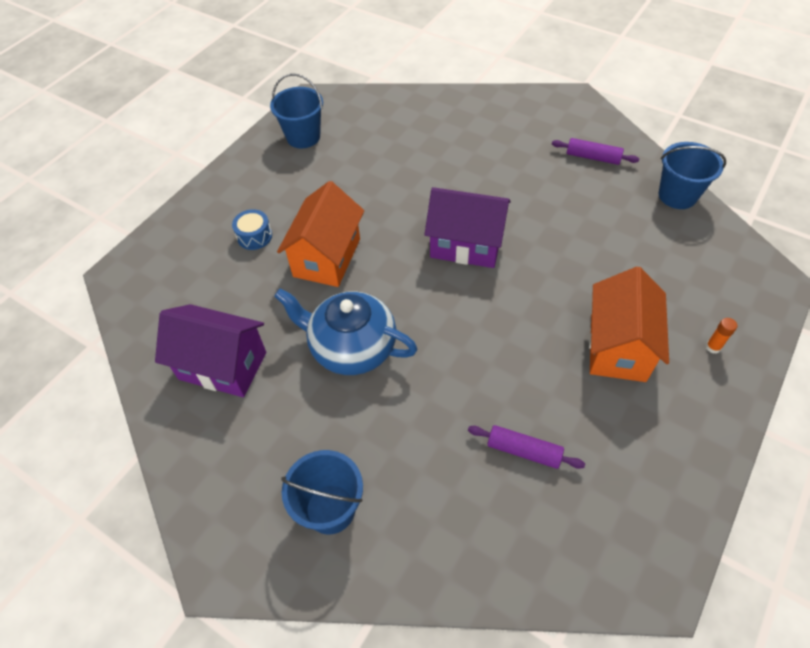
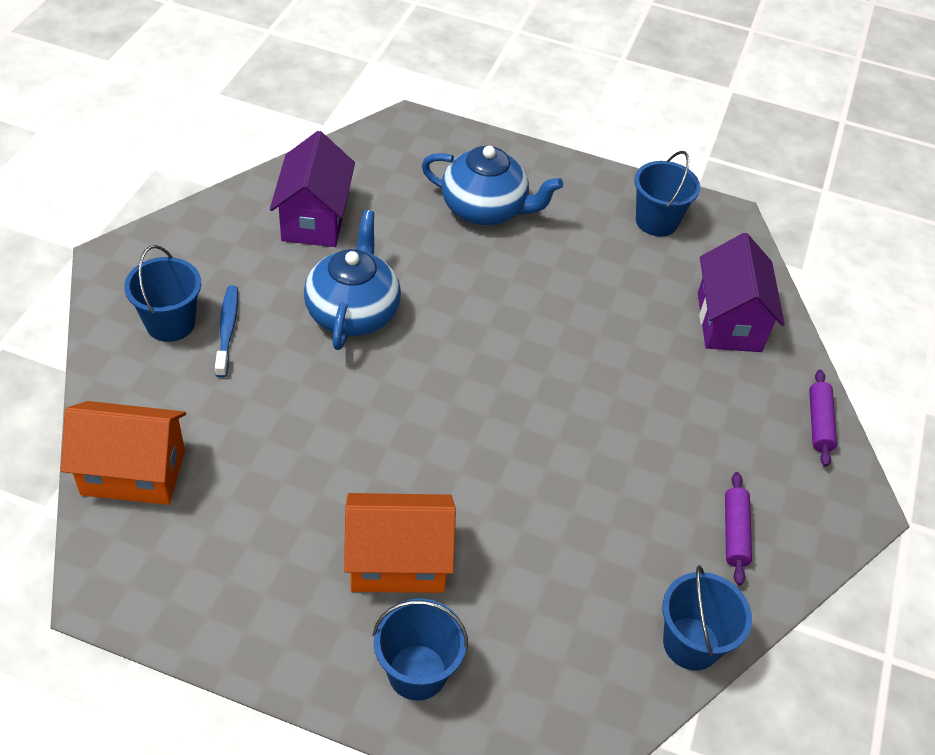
camera: 70 degrees right, 5 degrees down
blue drum [232,209,272,250] -> blue teapot [422,146,563,226]
orange house [277,181,364,287] -> orange house moved to [61,401,186,505]
purple house [424,187,511,268] -> purple house moved to [698,233,785,352]
purple rolling pin [468,425,585,469] -> purple rolling pin moved to [809,370,837,467]
orange glue stick [706,318,737,354] -> blue bucket [372,599,468,701]
none -> blue toothbrush [215,285,238,378]

